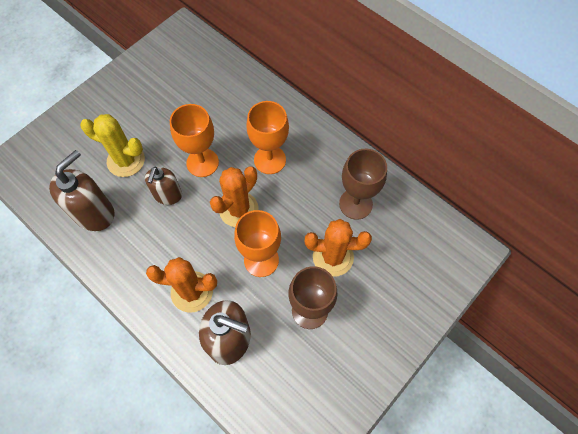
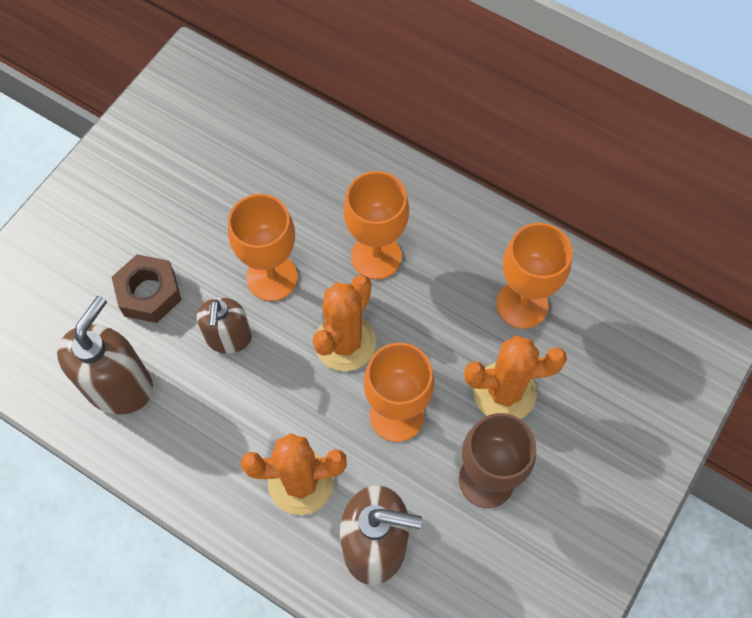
camera: 10 degrees left, 0 degrees up
yellow cactus [80,114,145,177] -> brown nut [112,254,181,323]
brown goblet [339,149,387,220] -> orange goblet [497,223,573,329]

